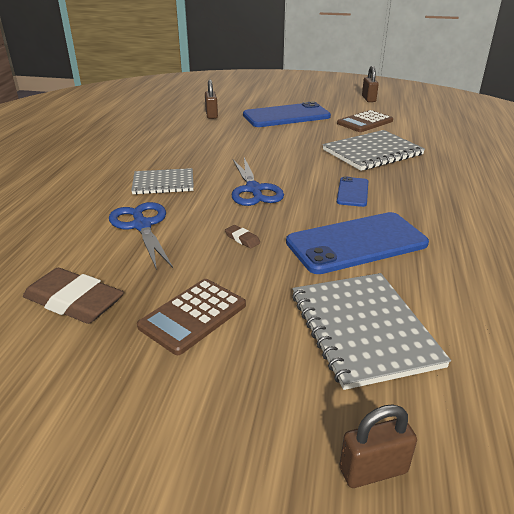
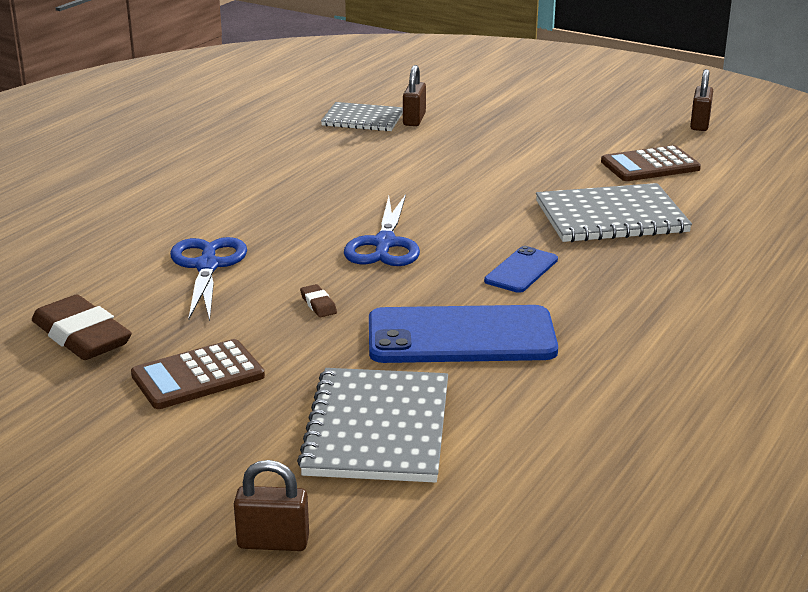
camera: 20 degrees right, 5 degrees down
grey notebook [131,168,194,194] -> grey notebook moved to [321,102,403,132]
blue phone [243,101,331,127] -> none

